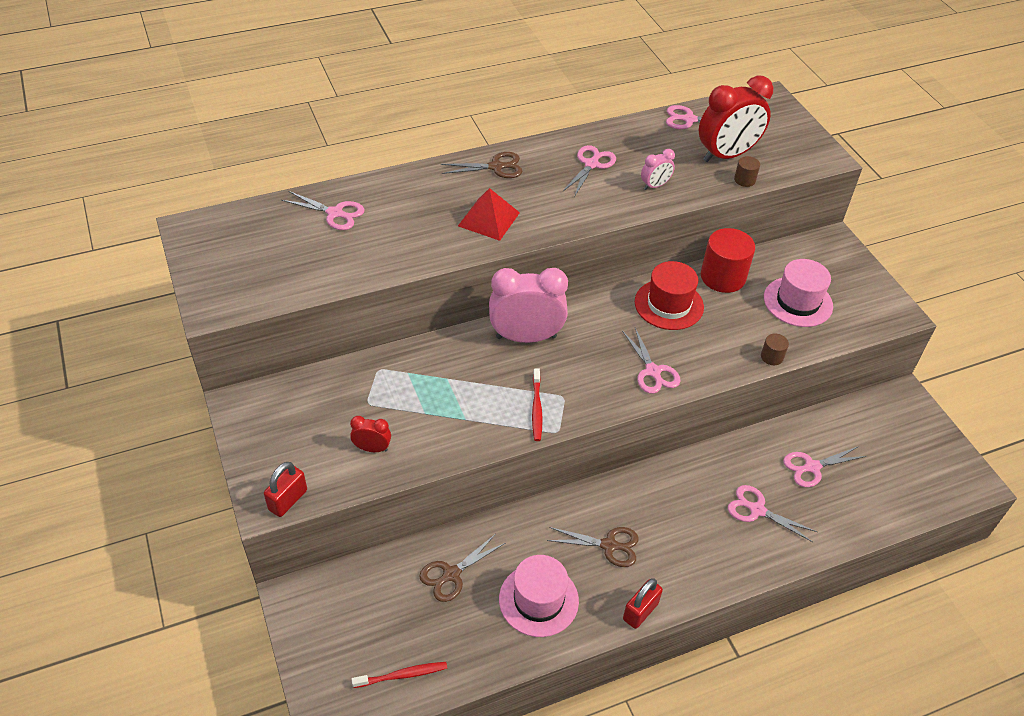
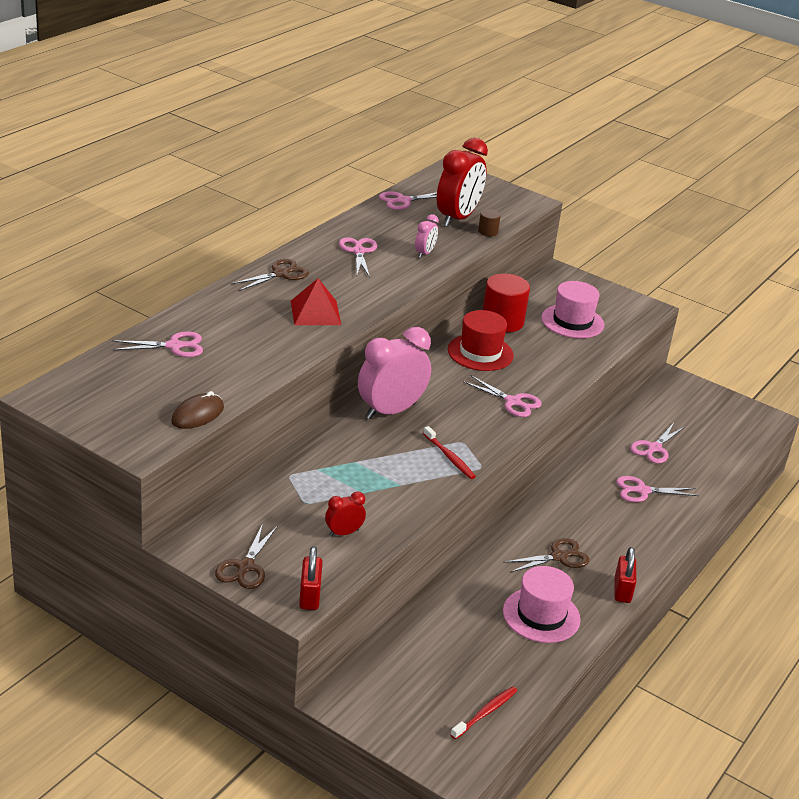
camera: 35 degrees left, 15 degrees down
brown scissors [419,534,505,602] -> brown scissors moved to [215,523,277,589]
brown cylinder [761,333,789,365] -> none
none -> brown mouse [171,391,224,429]

